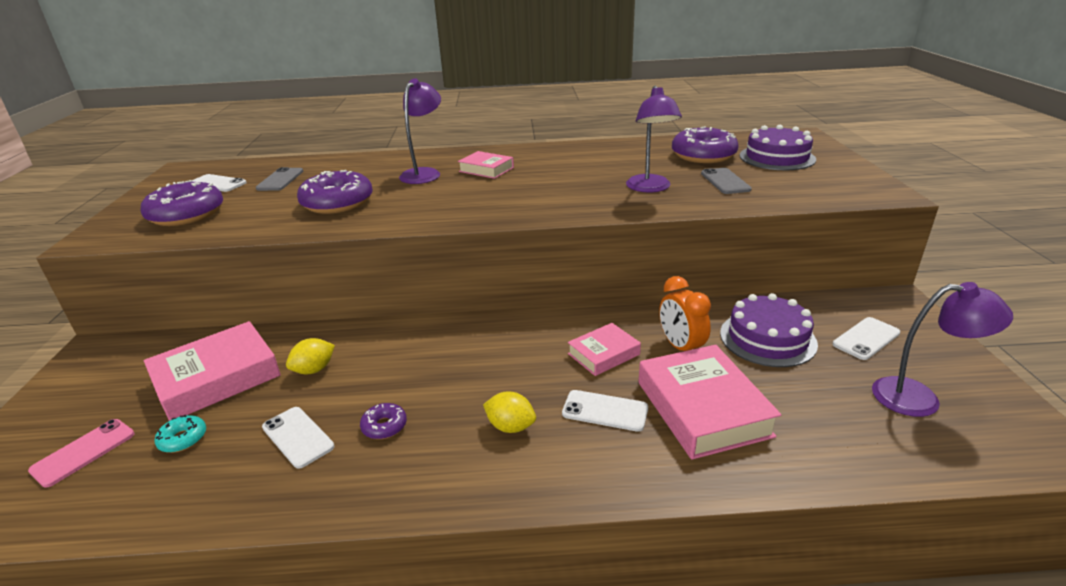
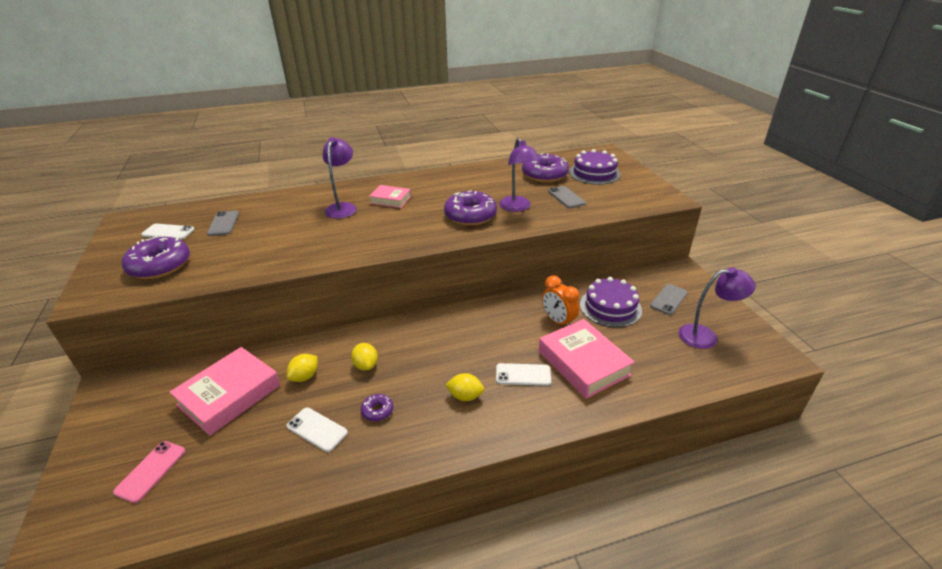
camera: 15 degrees left, 5 degrees up
turquoise donut [154,415,206,453] -> none
purple donut [297,170,373,214] -> purple donut moved to [444,191,497,226]
pink book [568,323,641,376] -> none
white phone [833,317,900,360] -> grey phone [650,284,688,315]
none -> yellow lemon [351,343,378,371]

